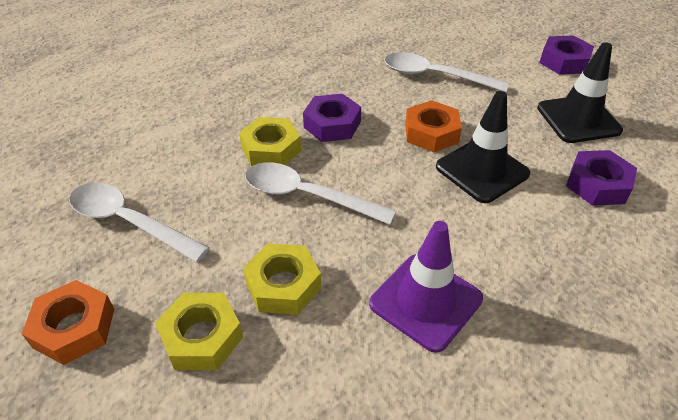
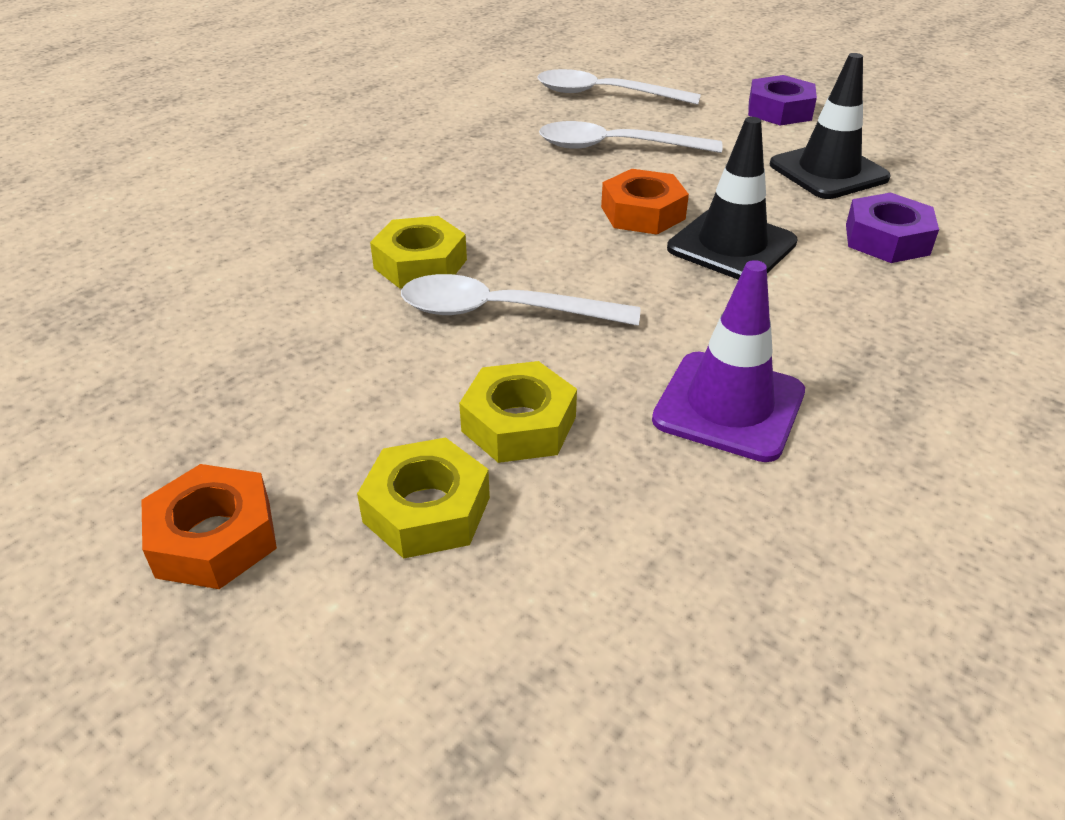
camera: 15 degrees left, 5 degrees down
white spoon [69,183,209,262] -> white spoon moved to [537,69,701,105]
purple nut [303,94,361,142] -> none

